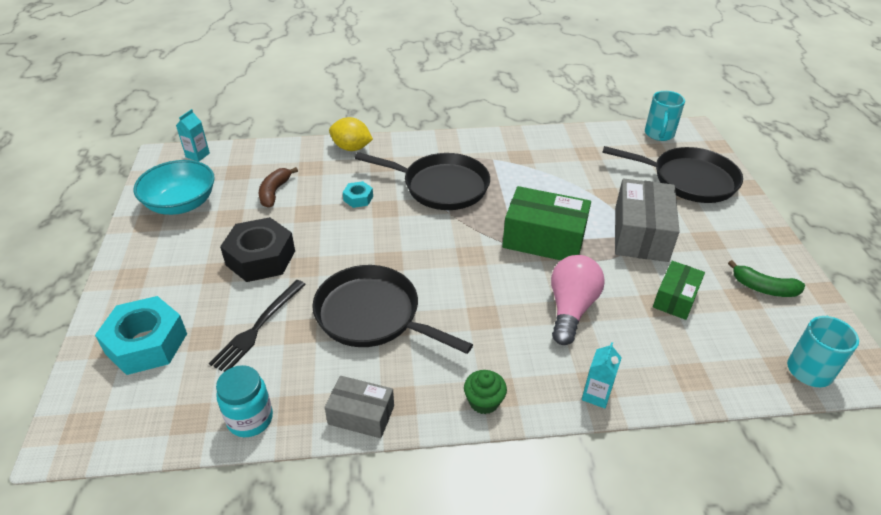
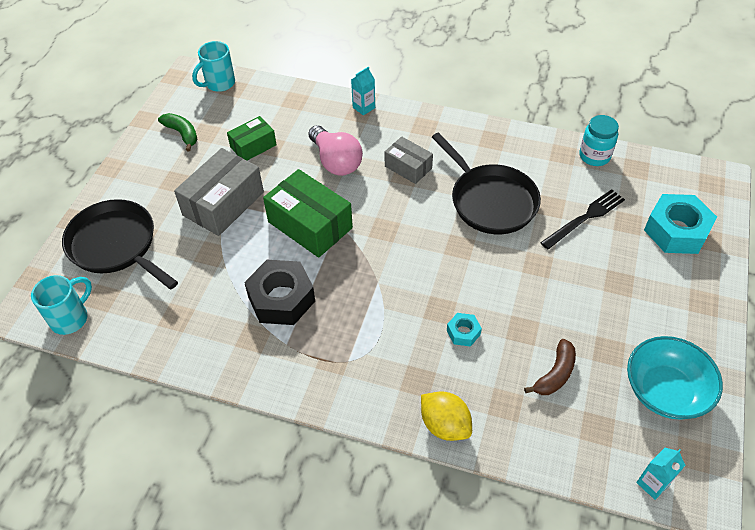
camera: 155 degrees left, 10 degrees up
black nut [220,217,295,282] -> black nut moved to [244,260,315,325]
grey box [325,376,394,438] -> grey box moved to [385,136,433,184]
black pan [355,152,490,210] -> none
green cupcake [464,370,507,414] -> none
pink light bulb [551,255,605,345] -> pink light bulb turned 75 degrees counterclockwise [308,125,363,176]

